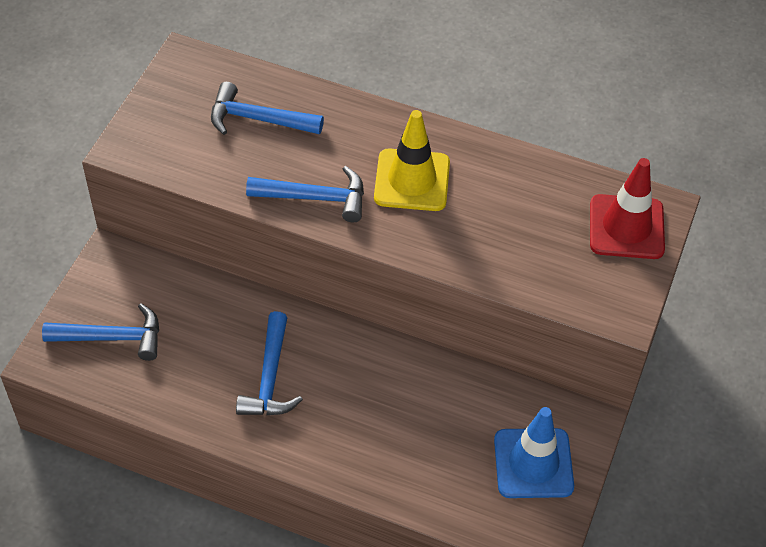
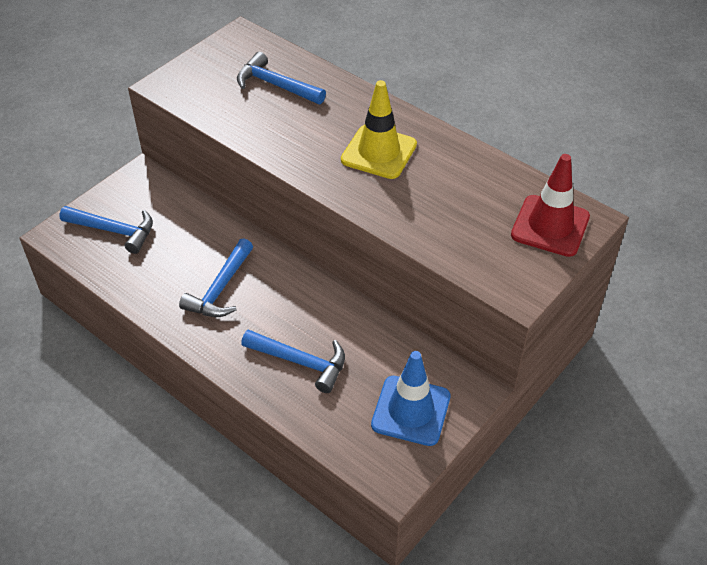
camera: 20 degrees right, 5 degrees down
blue hammer [246,166,364,222] -> blue hammer moved to [241,330,345,393]

